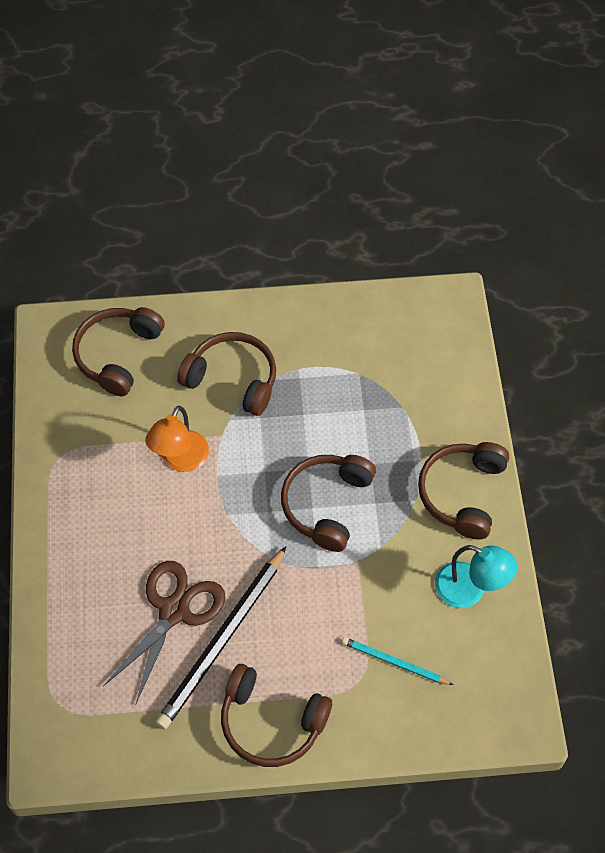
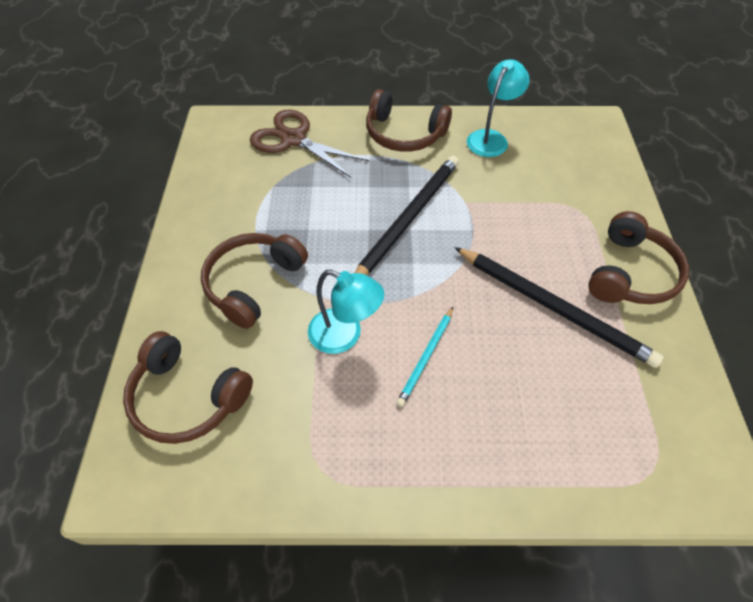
camera: 85 degrees left, 5 degrees down
brown scissors [103,561,225,705] -> brown scissors moved to [250,110,369,178]
orange lamp [145,406,209,472] -> turquoise lamp [308,270,384,354]
brown headphones [281,455,376,552] -> black pencil [355,156,459,275]
turquoise pencil [342,637,453,685] -> turquoise pencil moved to [396,307,453,407]

